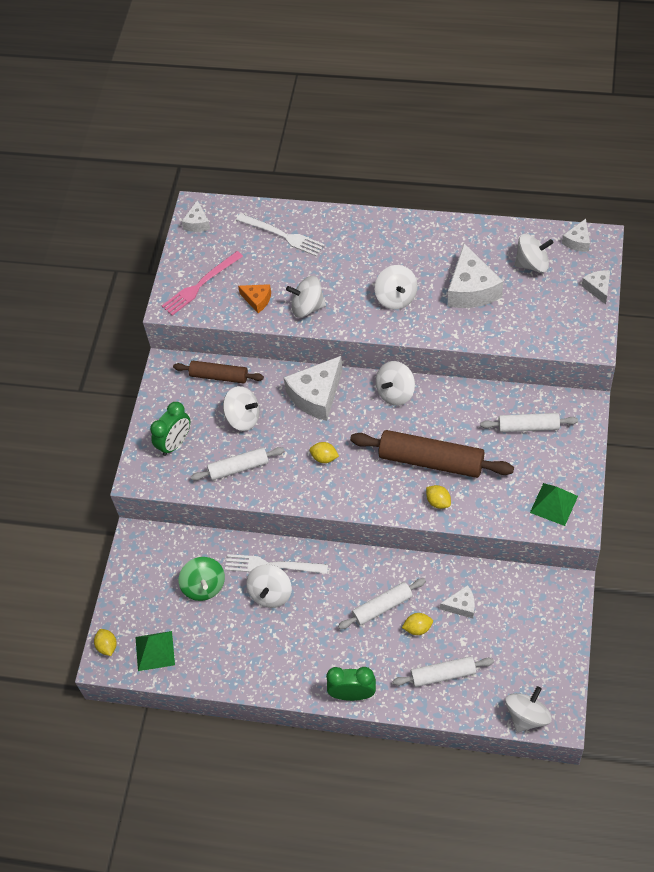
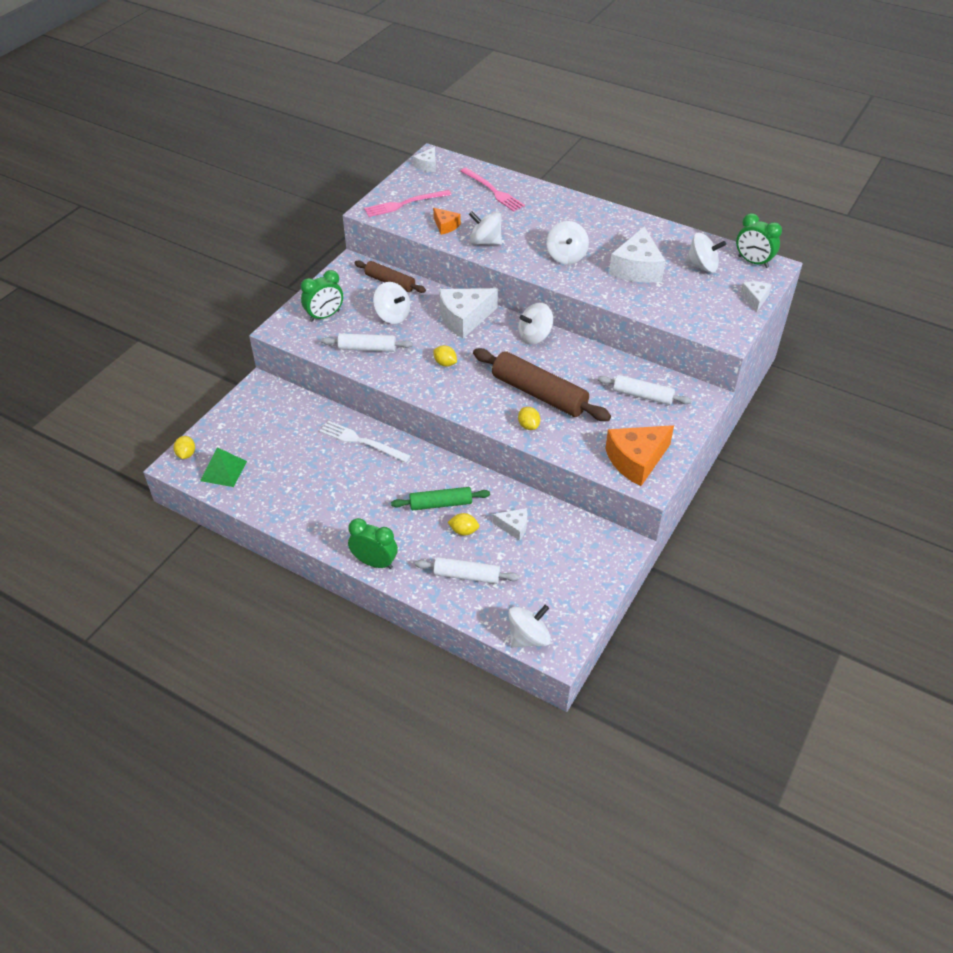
camera: 15 degrees right, 10 degrees down
green spinning top [179,557,225,601] -> none
white fork [236,213,325,256] -> pink fork [460,168,525,212]
white spinning top [246,564,292,608] -> none
white rolling pin [338,578,426,629] -> green rolling pin [391,487,490,510]
green pyramid [530,483,578,526] -> orange cheese [605,425,674,486]
white cheese [562,219,590,252] -> green clock [736,213,782,268]

